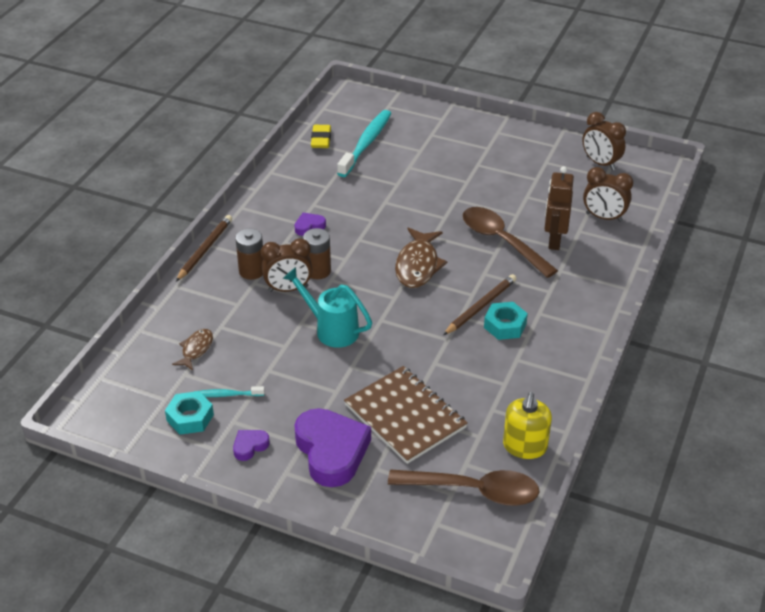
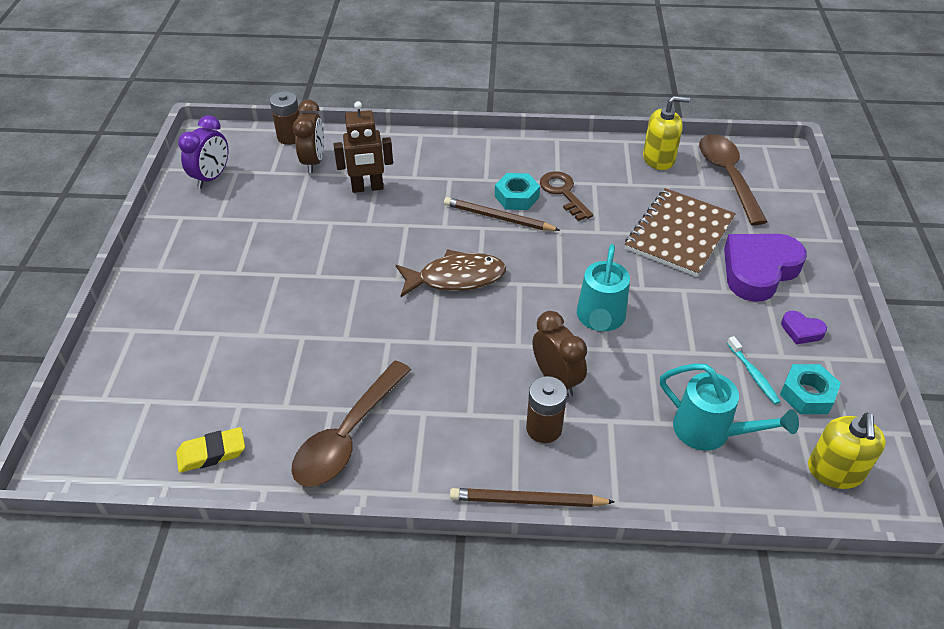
camera: 110 degrees left, 5 degrees up
brown fish [172,329,213,370] -> turquoise watering can [660,364,799,451]
purple heart [295,213,326,236] -> none
brown battery [303,228,331,279] -> brown battery moved to [270,91,300,145]
turquoise toothbrush [337,110,391,177] -> none
brown spoon [463,207,558,278] -> brown spoon moved to [292,361,411,487]
brown clock [582,112,626,171] -> purple clock [178,115,228,189]
none -> brown key [540,171,593,221]
none -> yellow soap dispenser [808,413,886,489]

